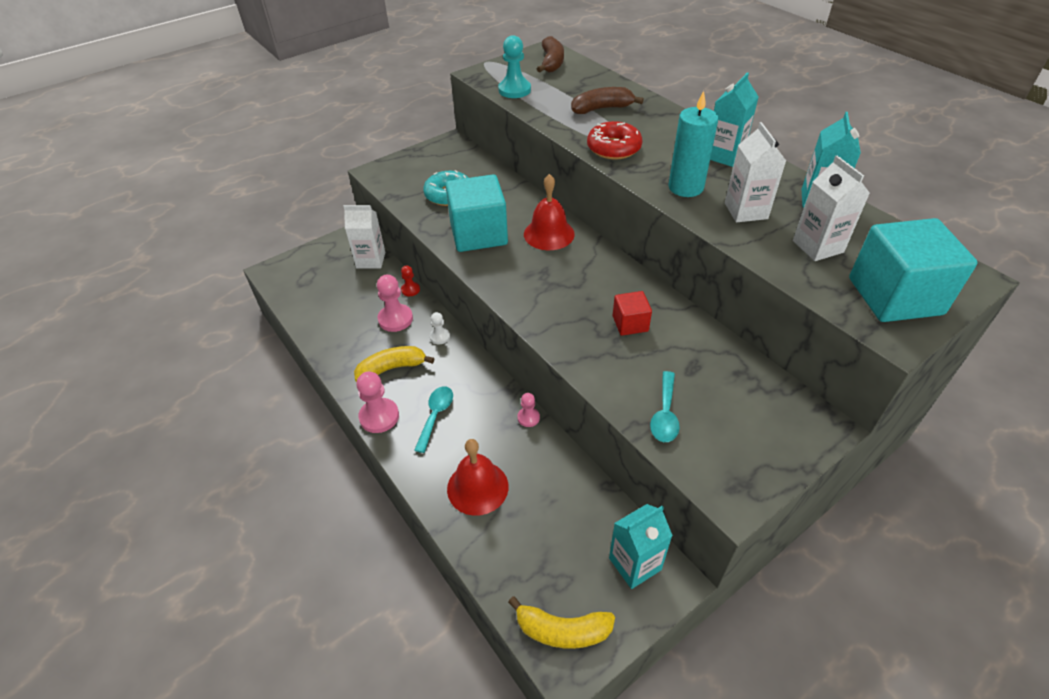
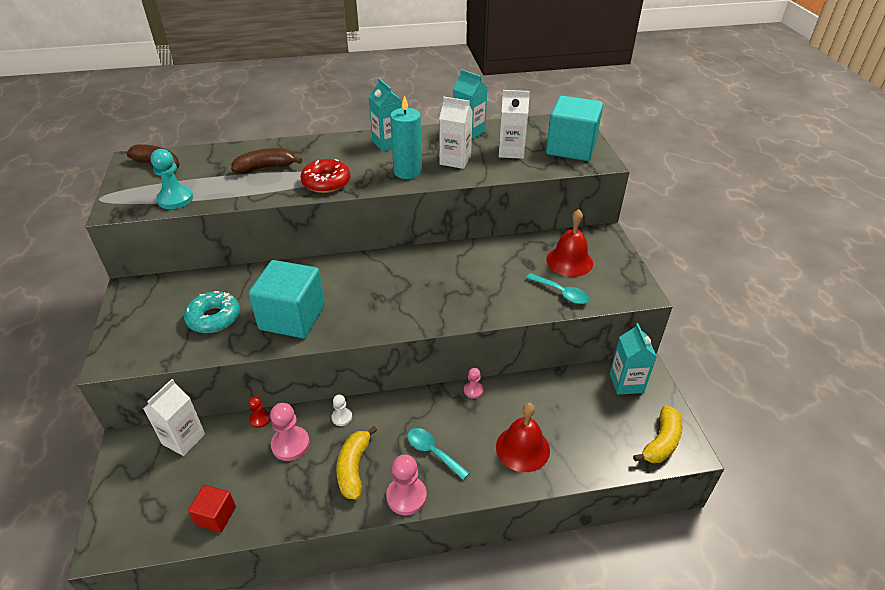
camera: 65 degrees left, 5 degrees down
red bell [524,174,575,250] -> red bell moved to [546,209,593,277]
brown banana [571,87,644,114] -> brown banana turned 60 degrees clockwise [231,148,302,174]
red cube [613,291,652,336] -> red cube moved to [188,485,236,532]

